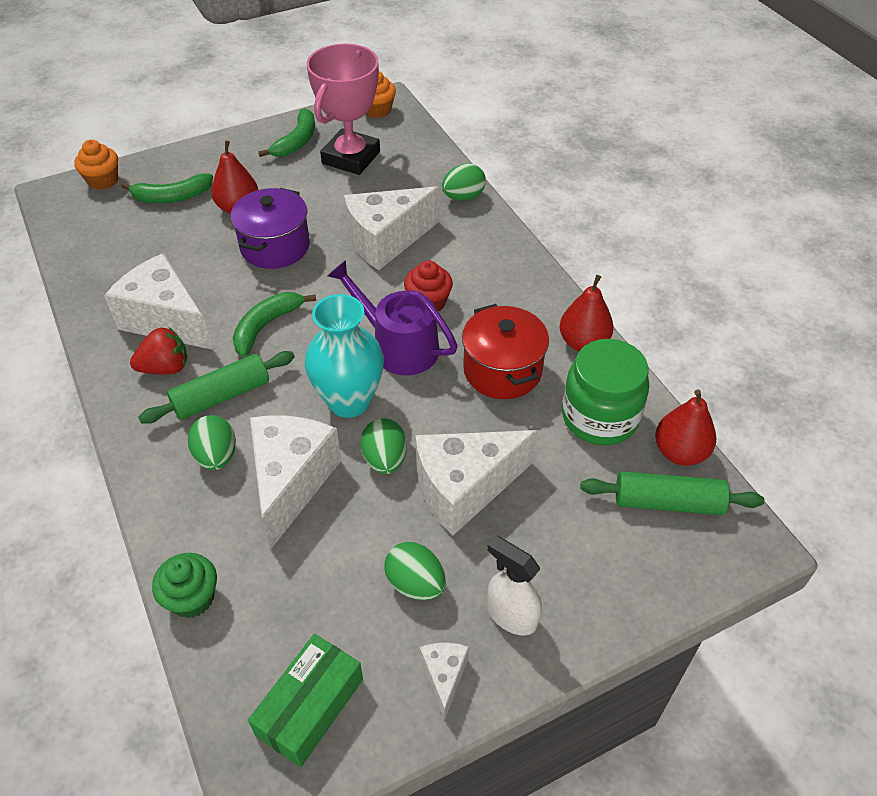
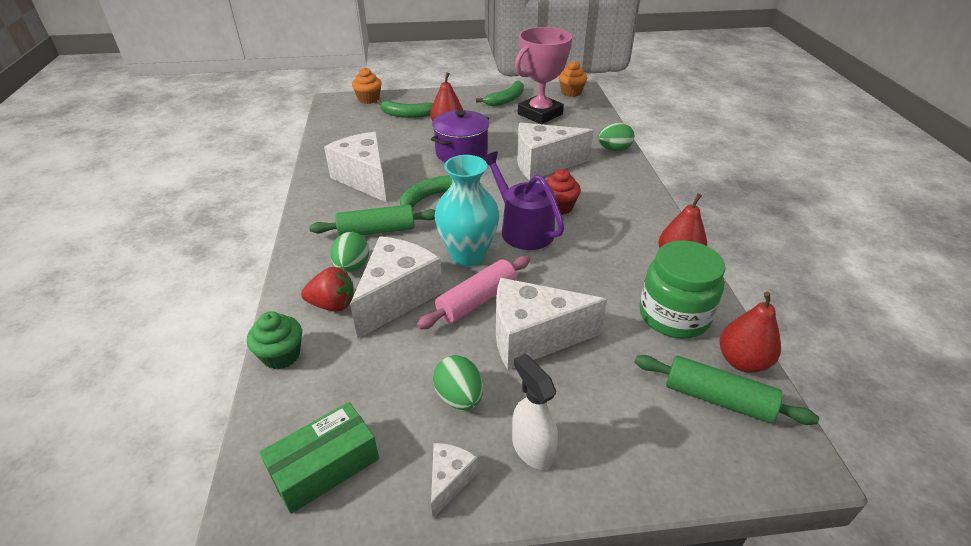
camera: 20 degrees right, 10 degrees down
red strawberry [130,328,187,375] -> red strawberry moved to [301,267,354,311]
green egg [360,418,407,474] -> pink rolling pin [417,256,530,330]
red pot [462,304,549,399] -> none

